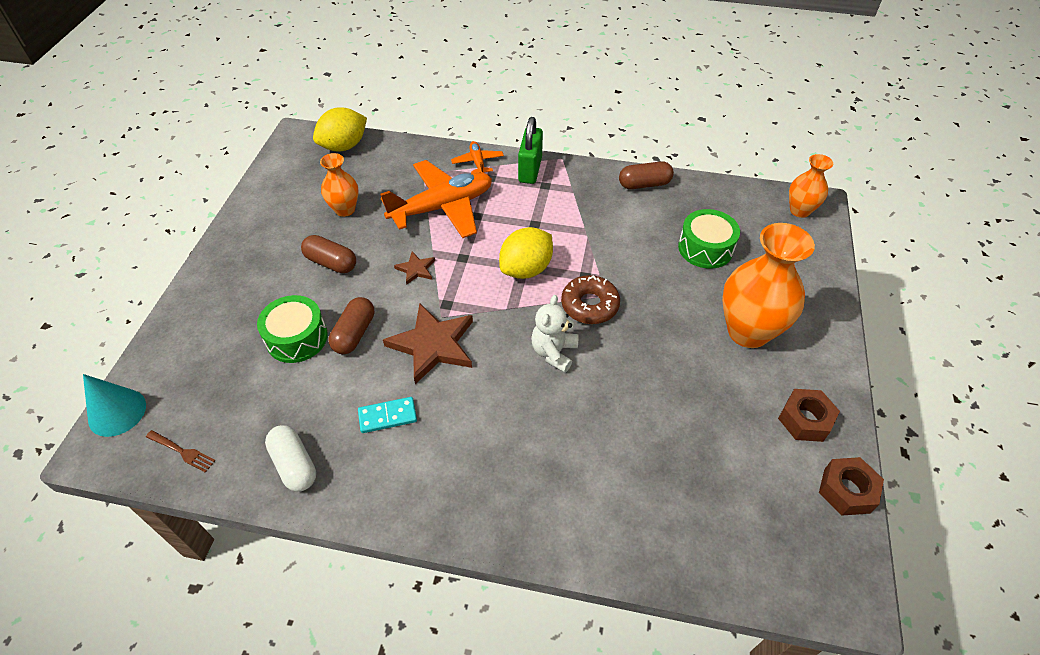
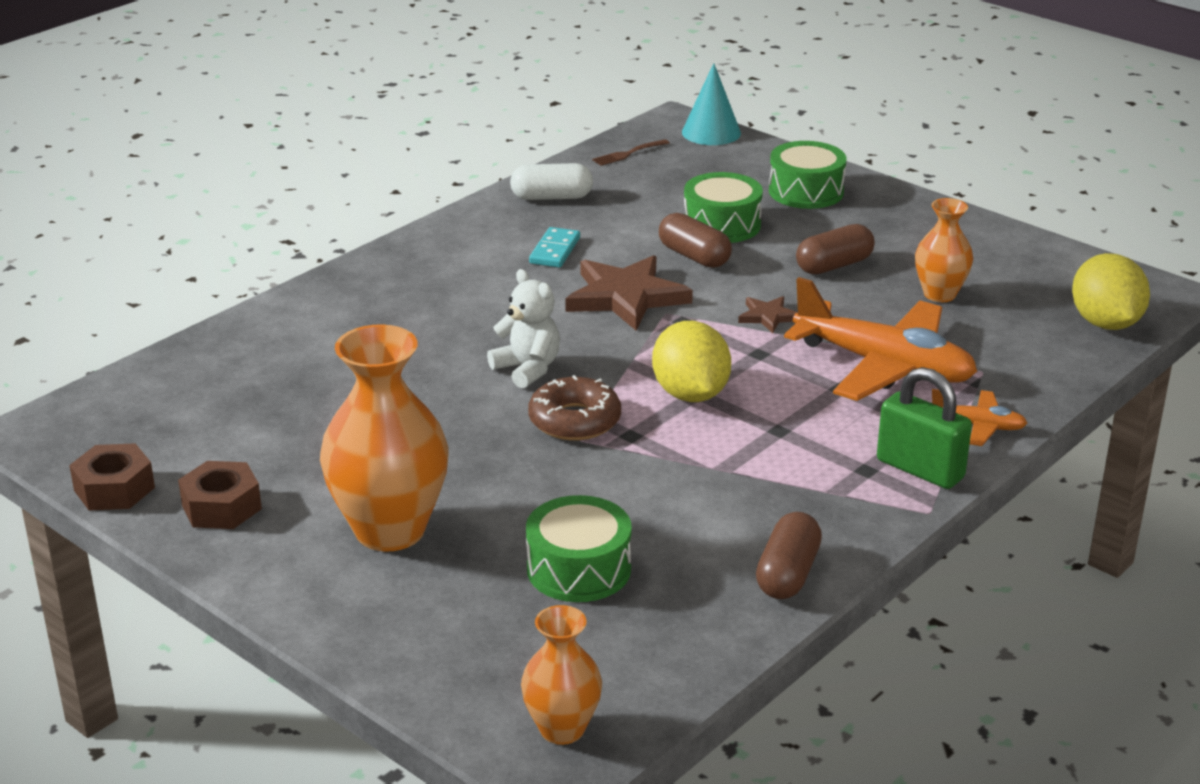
camera: 120 degrees right, 20 degrees down
orange plane [380,160,492,238] -> orange plane turned 60 degrees counterclockwise [784,277,977,401]
none -> green drum [769,141,846,209]

